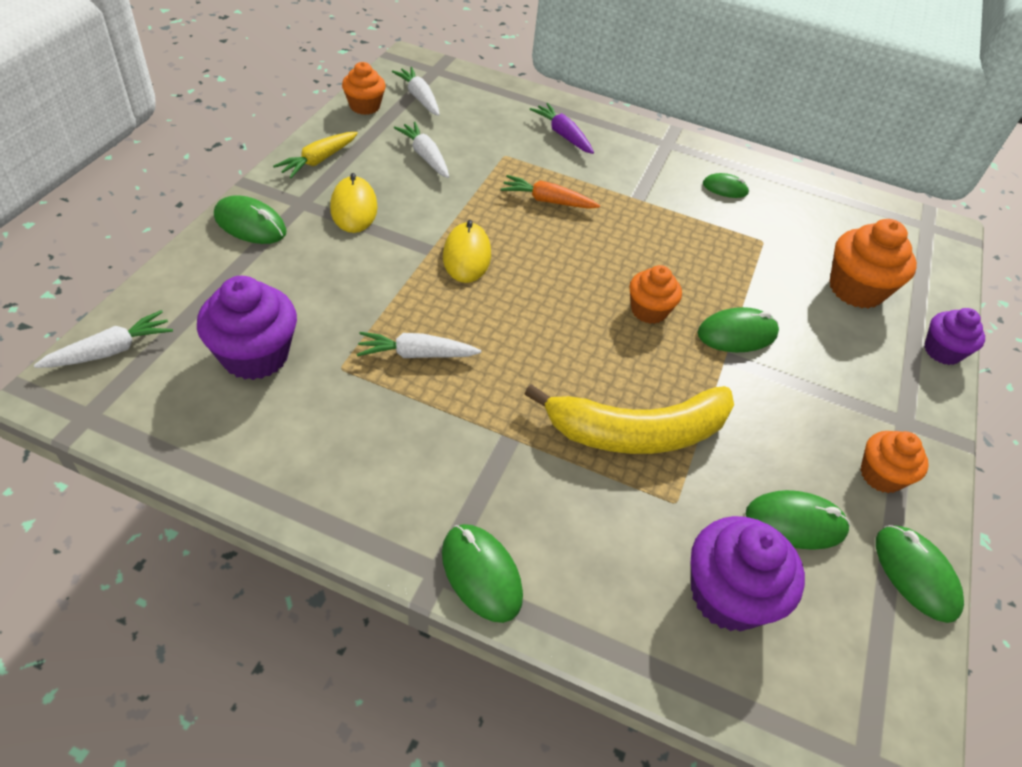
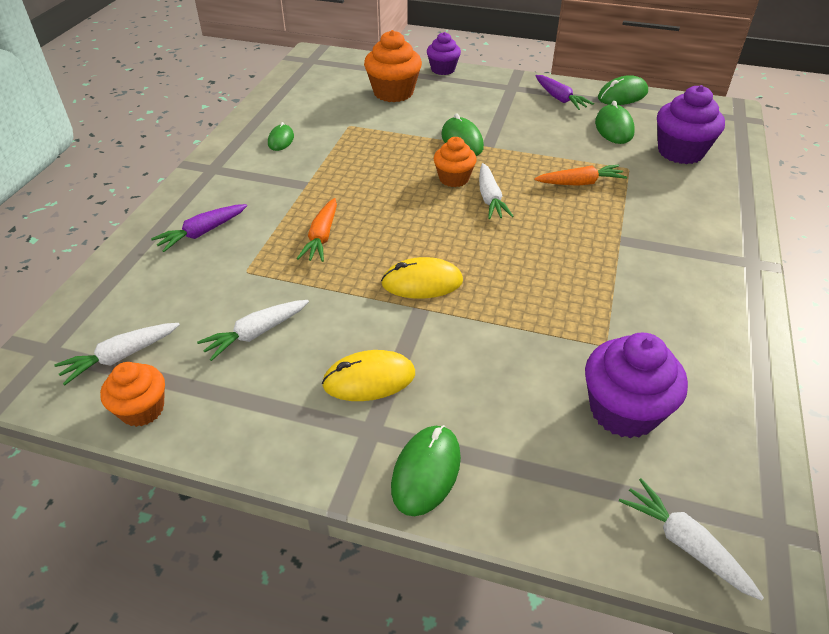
camera: 90 degrees left, 5 degrees down
yellow carrot [273,132,358,178] -> none
white carrot [357,332,481,358] -> white carrot moved to [479,163,514,219]
green mouse [442,524,523,623] -> none
yellow banana [524,384,734,454] -> orange carrot [534,165,627,186]
orange cupcake [860,431,929,493] -> purple carrot [536,75,594,110]

